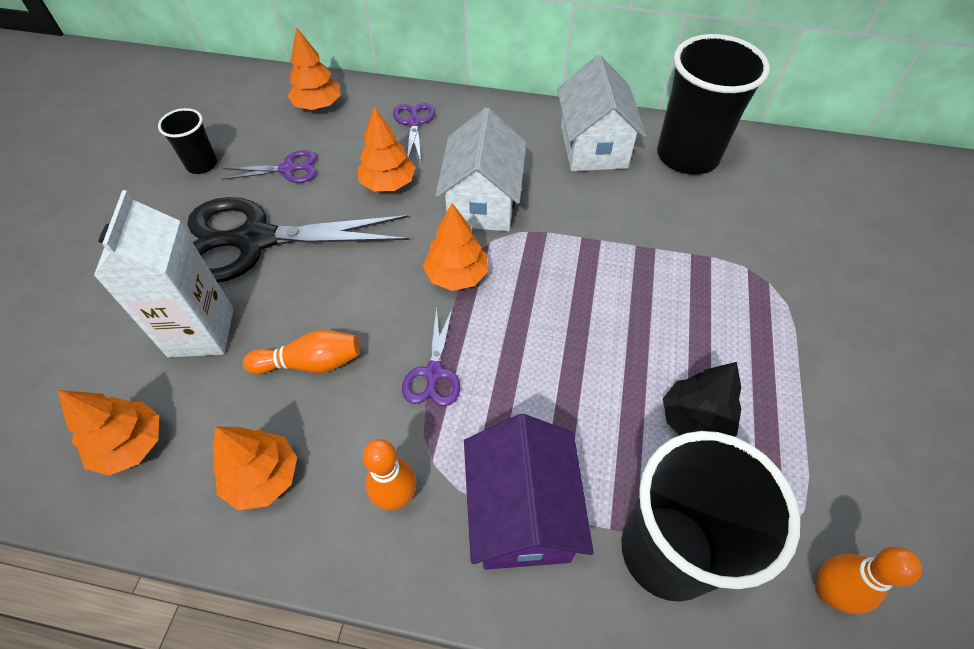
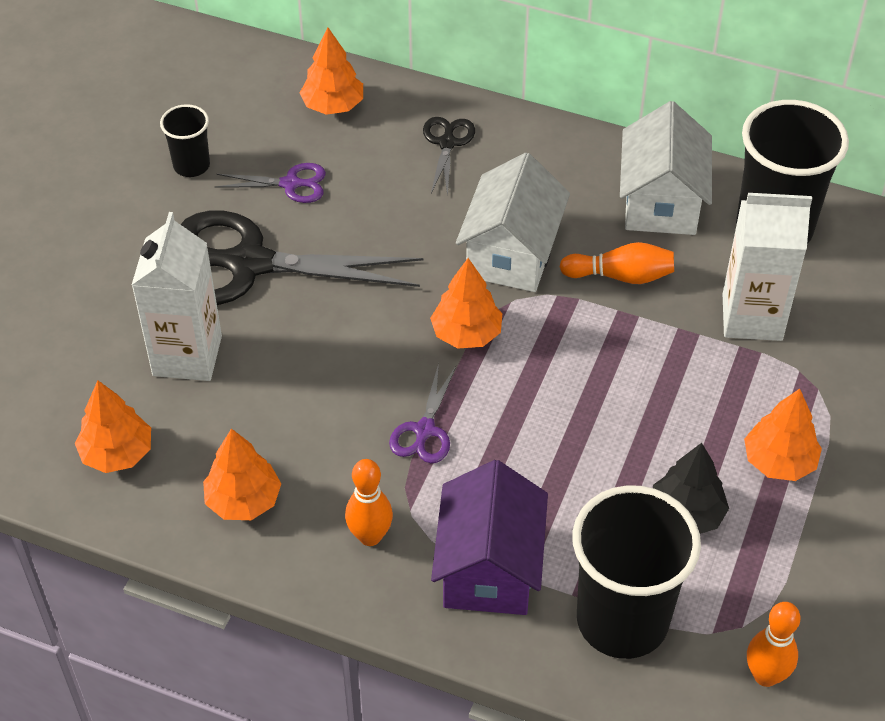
camera: 10 degrees right, 5 degrees down
orange bowling pin [243,330,360,374] -> orange bowling pin moved to [559,242,674,284]
orange tree [357,107,416,191] -> orange tree moved to [744,389,822,481]
purple scissors [393,103,435,161] -> black scissors [423,117,475,196]
none -> white carton [723,193,812,341]

